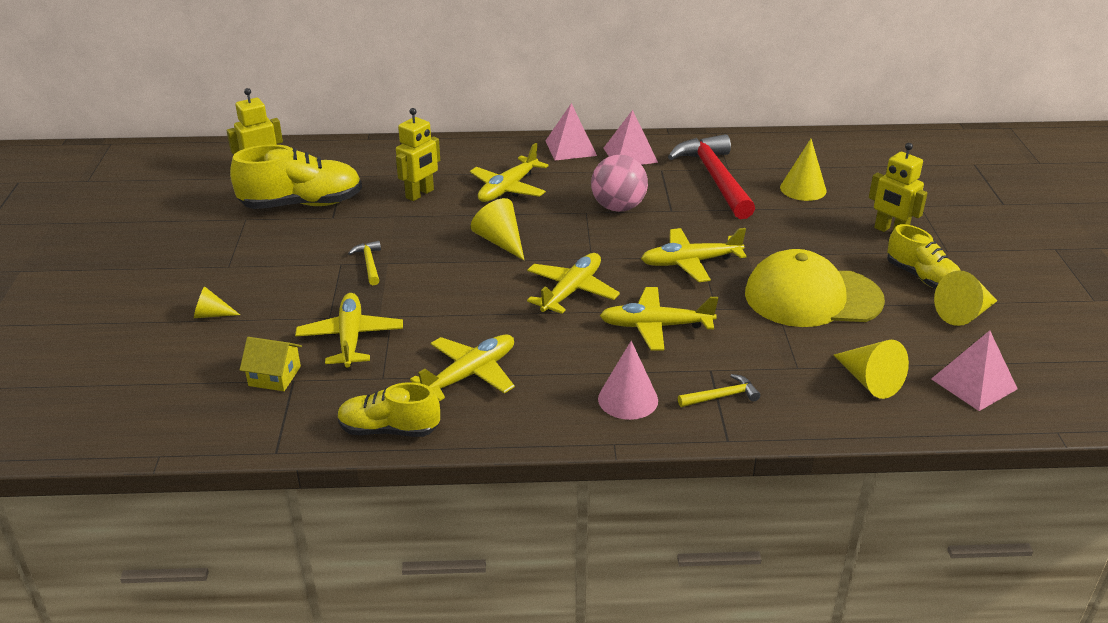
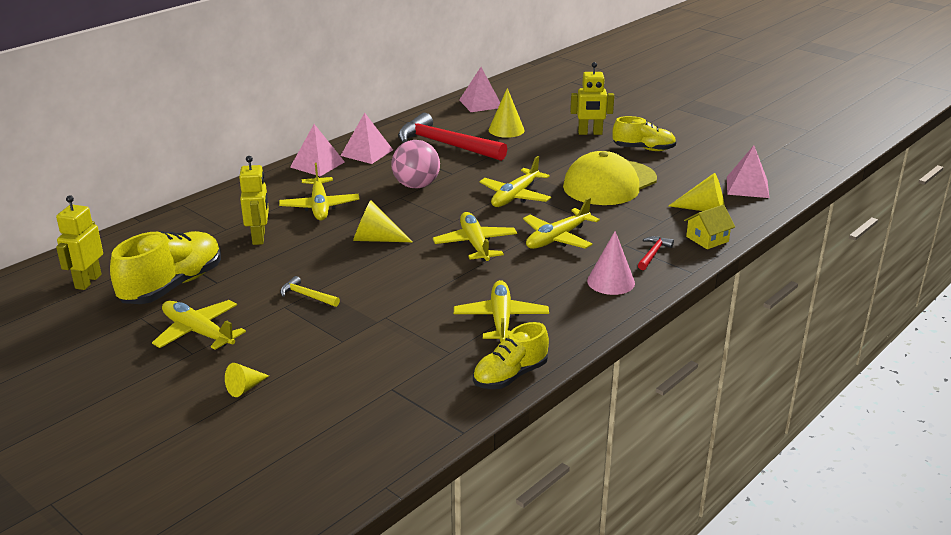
camera: 45 degrees left, 5 degrees down
yellow house [240,337,302,391] -> yellow house moved to [684,205,735,249]
yellow plane [295,293,403,367] -> yellow plane moved to [152,300,246,350]
yellow hammer [678,374,760,407] -> red hammer [638,236,674,270]
yellow cone [934,270,997,326] -> none
none -> pink pyramid [459,67,500,112]

